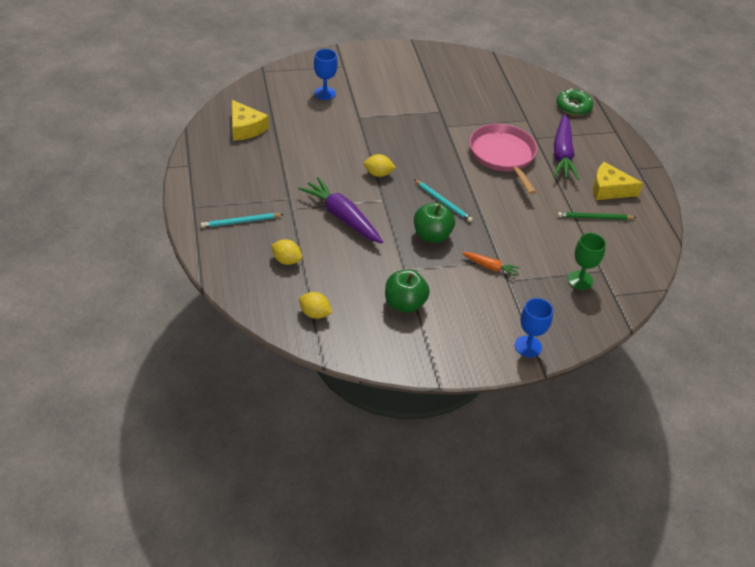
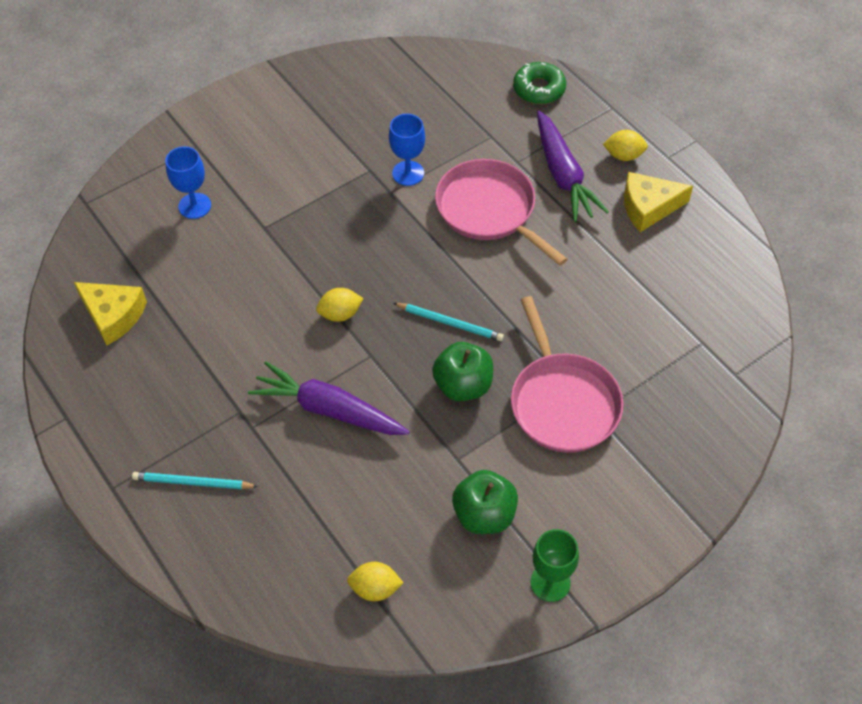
camera: 20 degrees left, 10 degrees up
turquoise pencil [201,213,284,228] -> turquoise pencil turned 45 degrees clockwise [132,472,258,489]
yellow lemon [271,239,302,265] -> yellow lemon moved to [603,130,648,161]
orange carrot [462,252,520,277] -> pink pan [511,296,624,453]
blue goblet [515,298,553,358] -> blue goblet moved to [389,114,425,186]
green pencil [557,212,637,220] -> none
green goblet [568,233,606,290] -> green goblet moved to [530,529,579,602]

